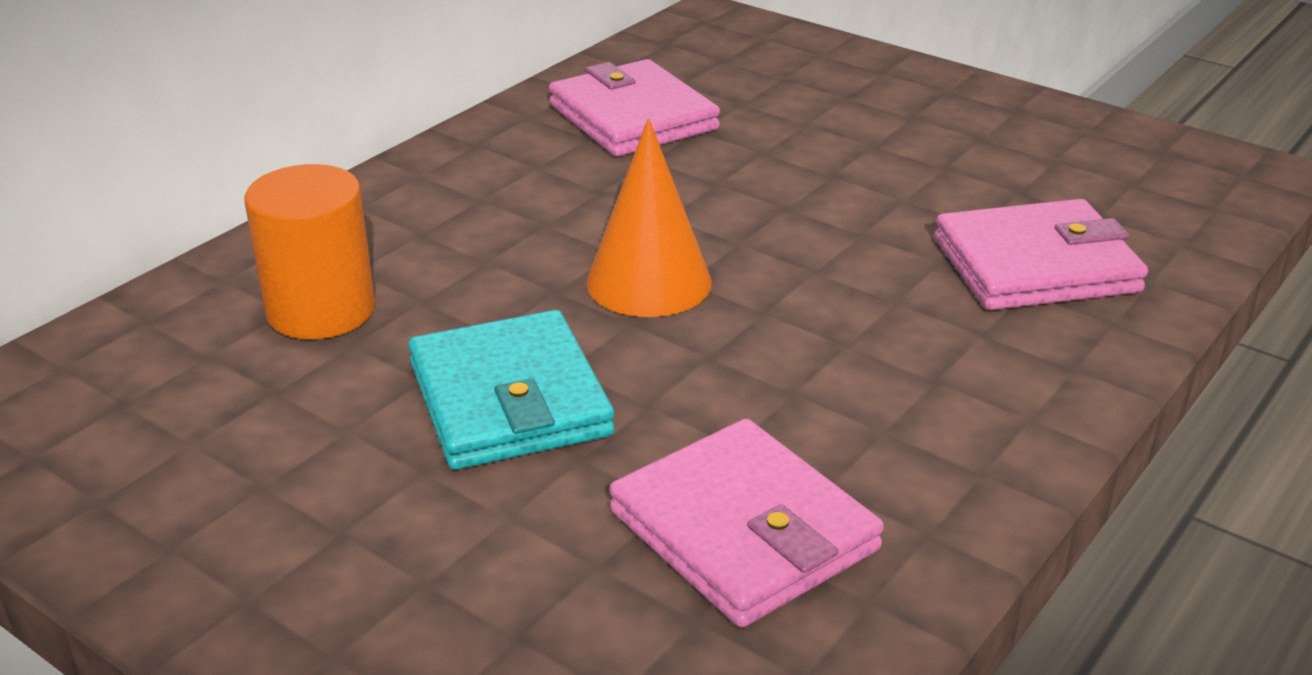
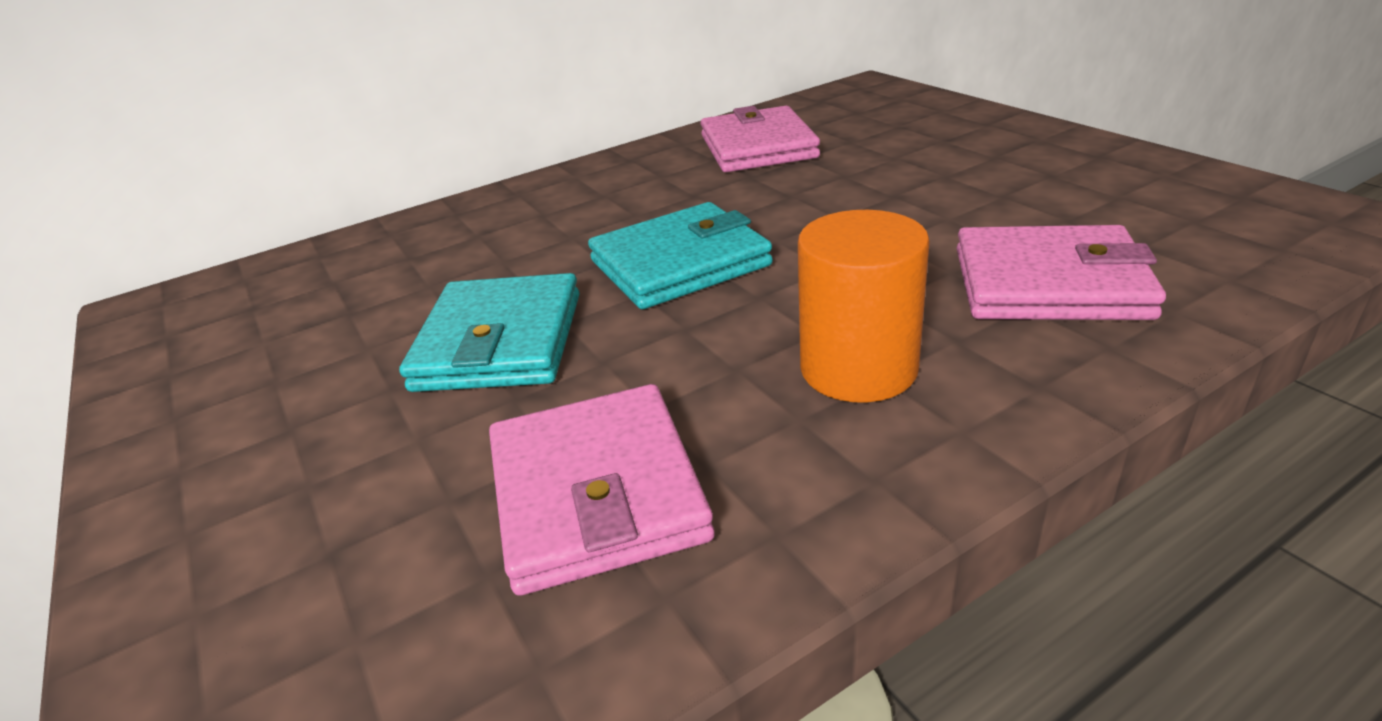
camera: 25 degrees right, 0 degrees up
orange cylinder [245,164,376,339] -> orange cylinder moved to [798,210,930,402]
orange cone [586,118,712,317] -> turquoise wallet [588,202,773,309]

